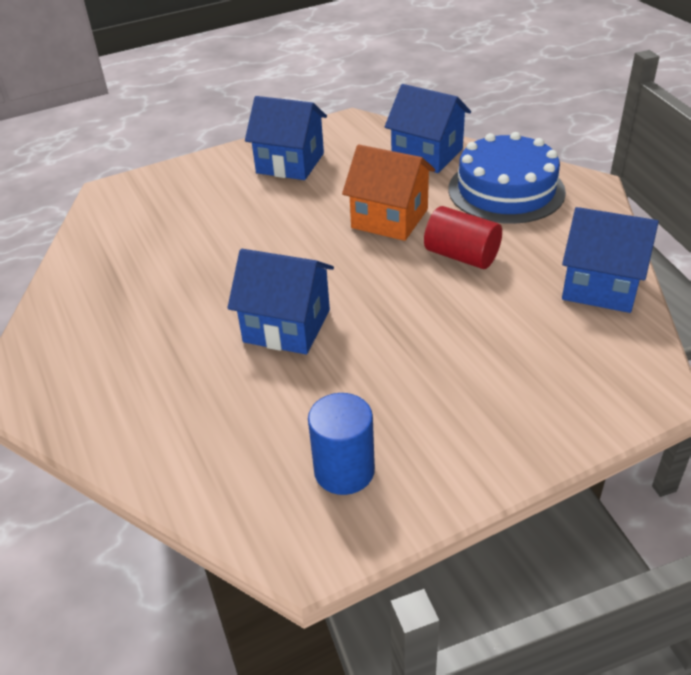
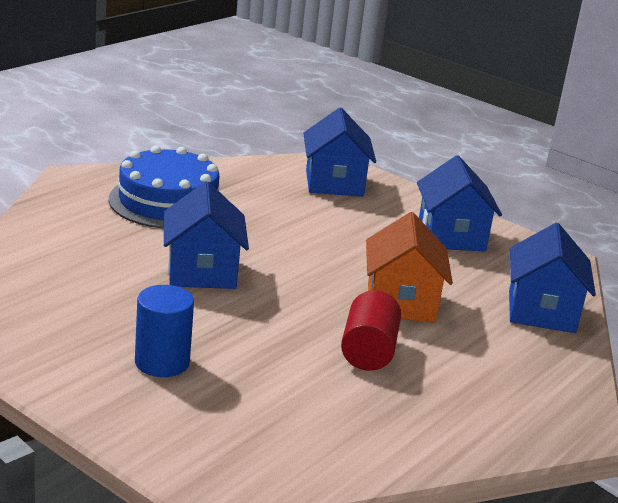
camera: 60 degrees right, 15 degrees down
blue cylinder [308,393,375,495] -> blue cylinder moved to [135,285,194,377]
blue cake [448,132,566,224] -> blue cake moved to [109,146,224,229]
blue house [562,207,659,313] -> blue house moved to [303,108,376,197]

